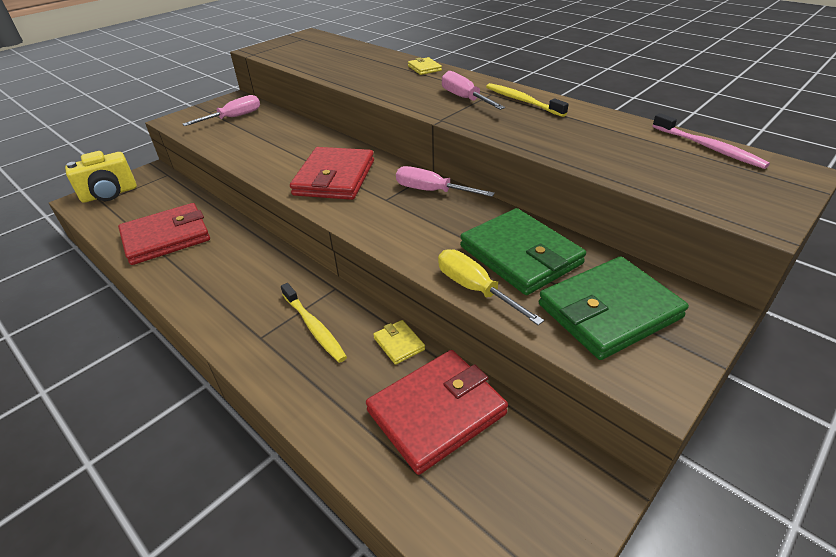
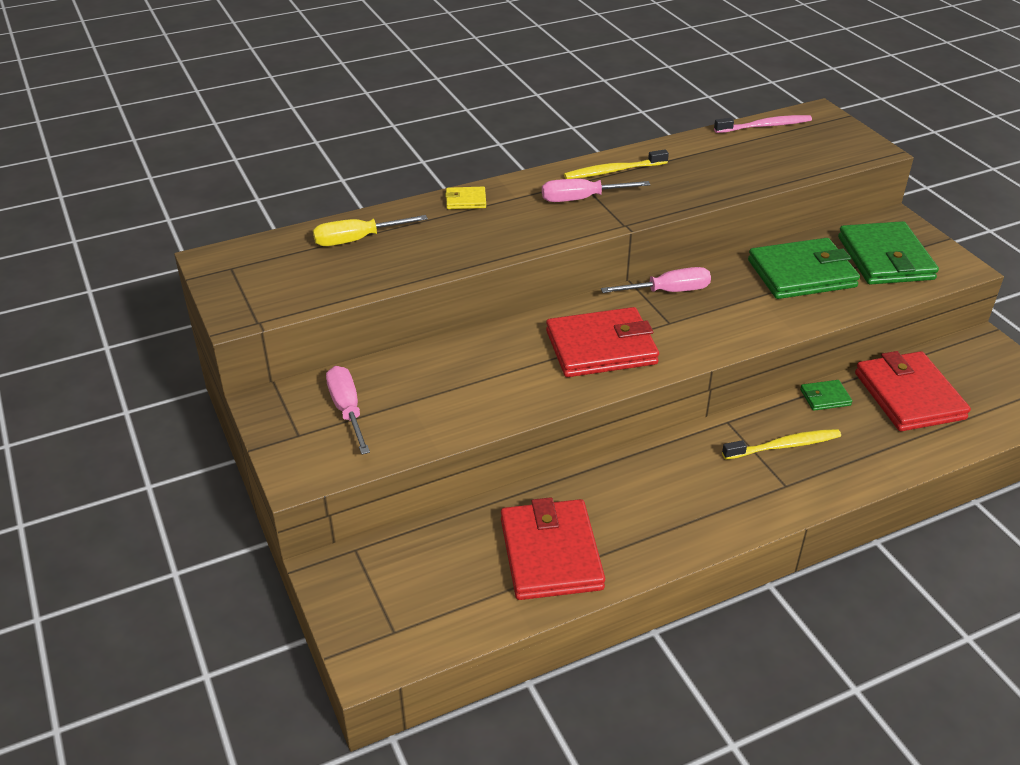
camera: 70 degrees left, 0 degrees up
yellow camera [65,151,137,203] -> none
red wallet [290,147,374,200] -> red wallet turned 45 degrees counterclockwise [546,307,659,377]
yellow wallet [373,320,425,365] -> green wallet [800,380,852,411]
pink screwdriver [396,166,495,197] -> pink screwdriver turned 150 degrees counterclockwise [601,267,711,293]
yellow screwdriver [438,249,544,325] -> yellow screwdriver moved to [313,215,428,246]

